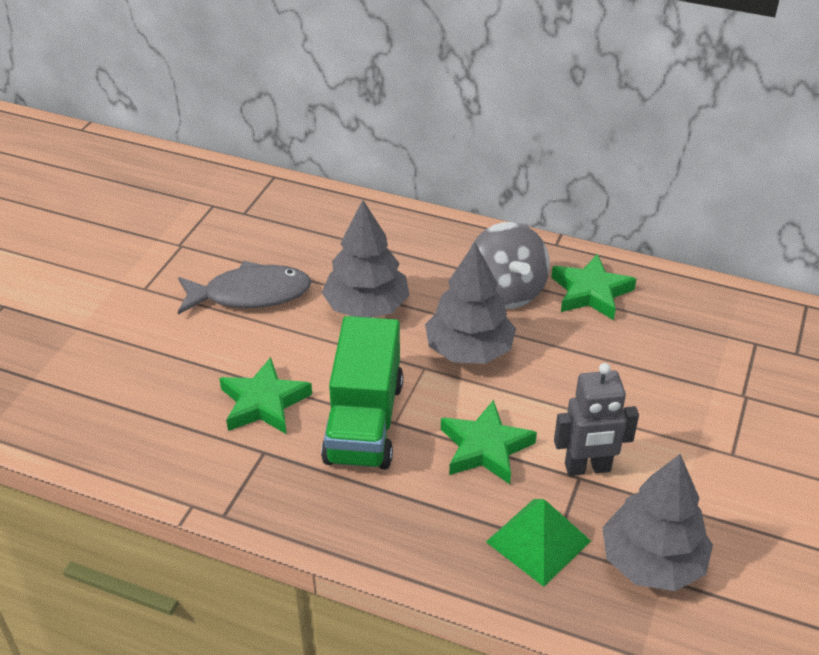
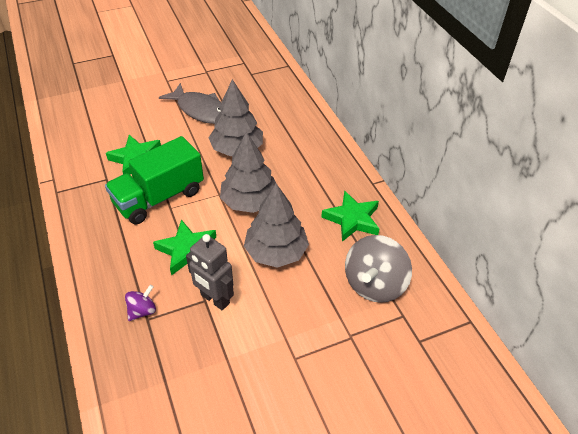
camera: 45 degrees right, 5 degrees up
grey spinning top [471,222,550,309] -> grey spinning top moved to [345,235,412,303]
green pyramid [486,499,591,587] -> purple spinning top [125,284,156,321]
grey tree [602,454,713,591] -> grey tree moved to [244,184,309,268]

